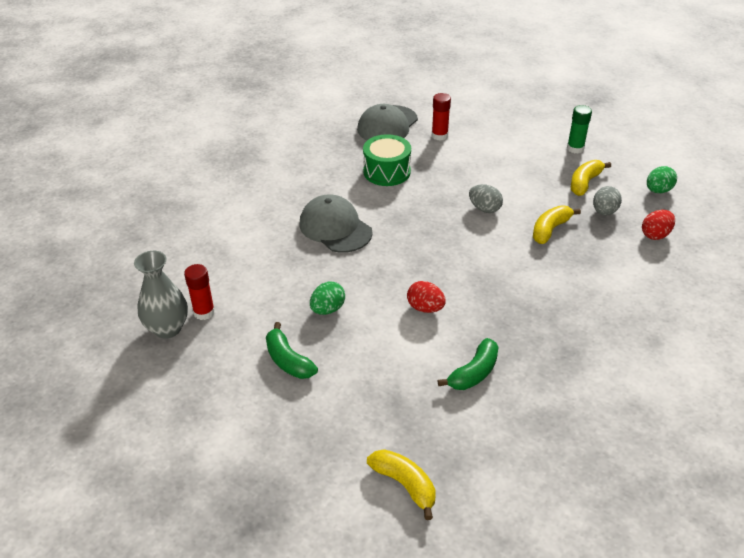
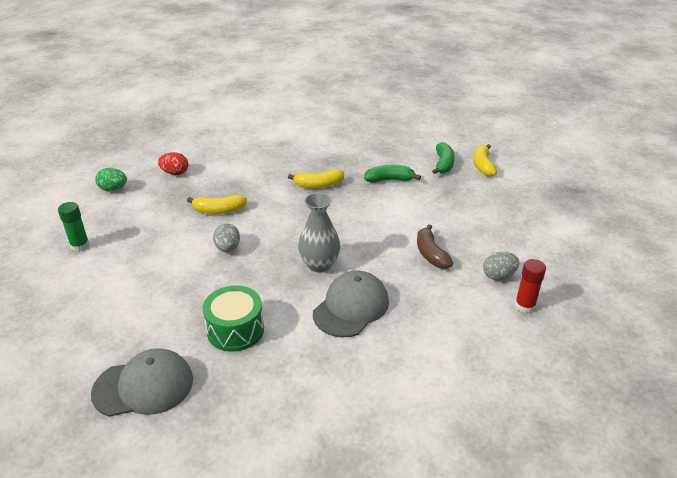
camera: 135 degrees left, 5 degrees down
grey vase [134,251,188,339] -> grey vase moved to [298,192,341,272]
green banana [266,322,318,379] -> green banana moved to [432,142,455,174]
grey cap [300,194,373,253] -> grey cap turned 150 degrees counterclockwise [313,271,389,337]
green egg [310,282,345,315] -> brown banana [417,224,453,269]
red egg [407,281,446,313] -> none
red glue stick [432,93,451,141] -> none
yellow banana [571,160,611,196] -> yellow banana moved to [288,169,344,188]
grey egg [593,186,622,215] -> grey egg moved to [483,252,519,280]

